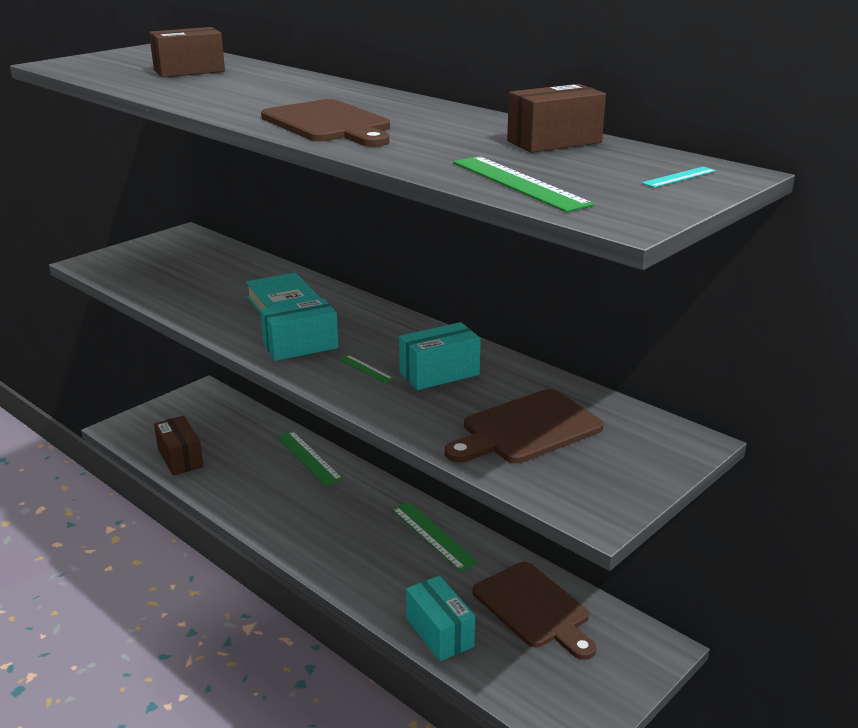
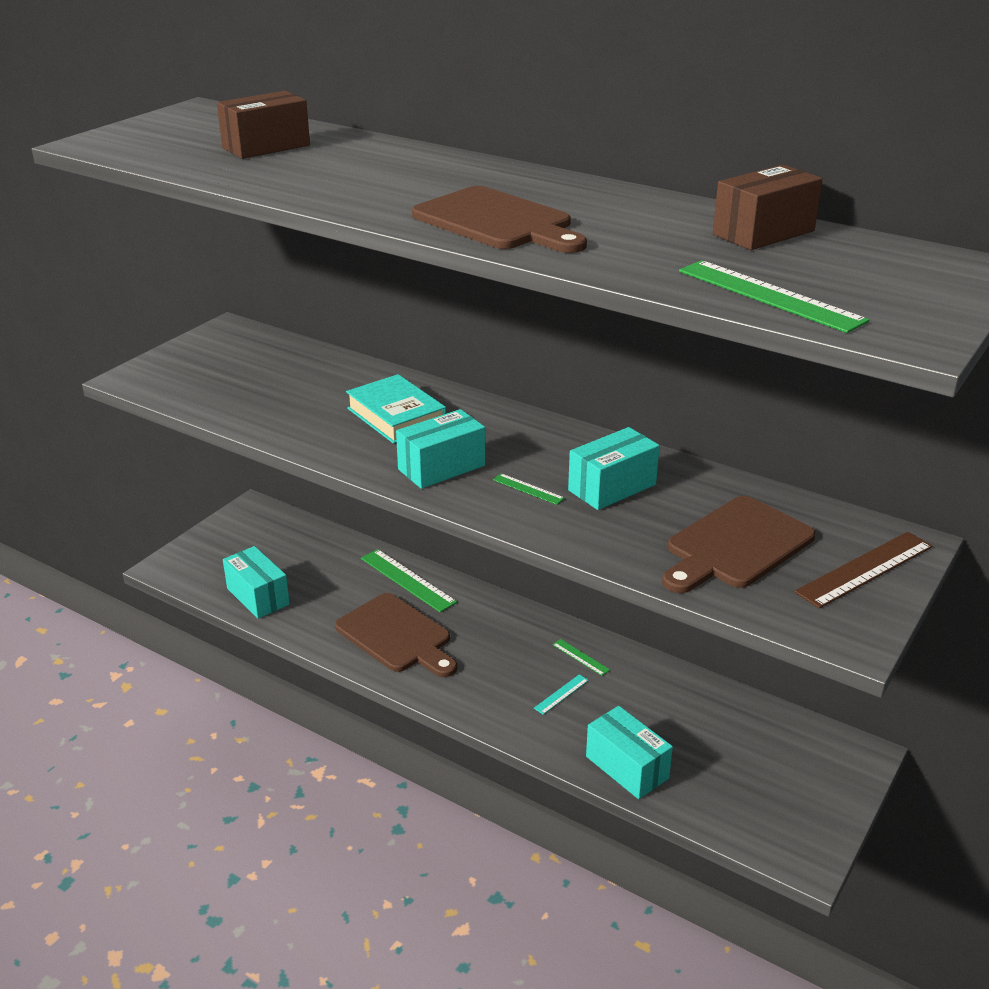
camera: 10 degrees left, 5 degrees up
brown box [154,416,203,476] -> turquoise box [223,546,290,619]
green ruler [392,502,478,571] -> green ruler [552,639,610,676], size x0.50
brown cutting board [473,562,596,660] -> brown cutting board moved to [335,593,457,677]
turquoise ruler [642,167,716,188] -> turquoise ruler moved to [534,674,589,715]
none -> brown ruler [794,532,933,608]

